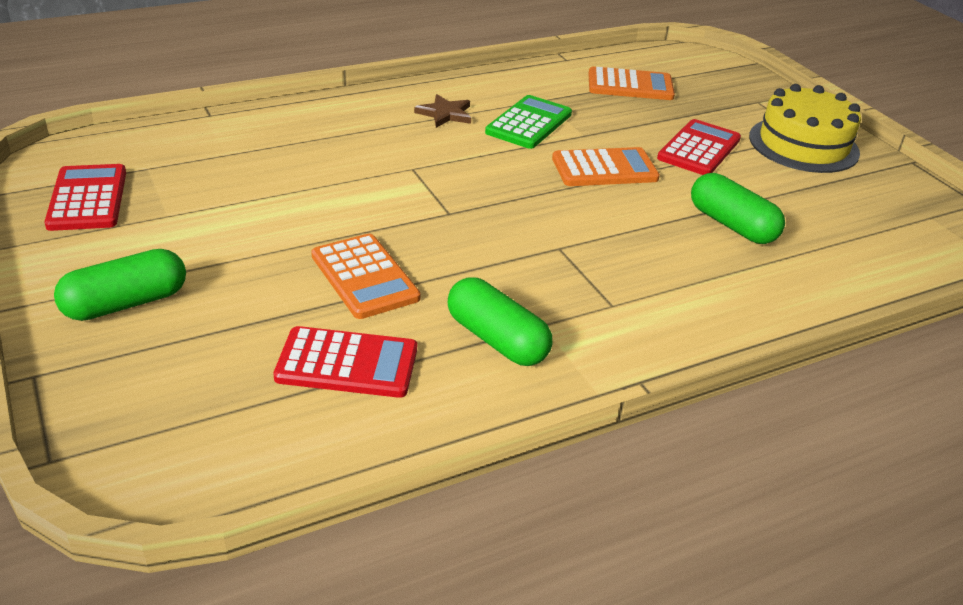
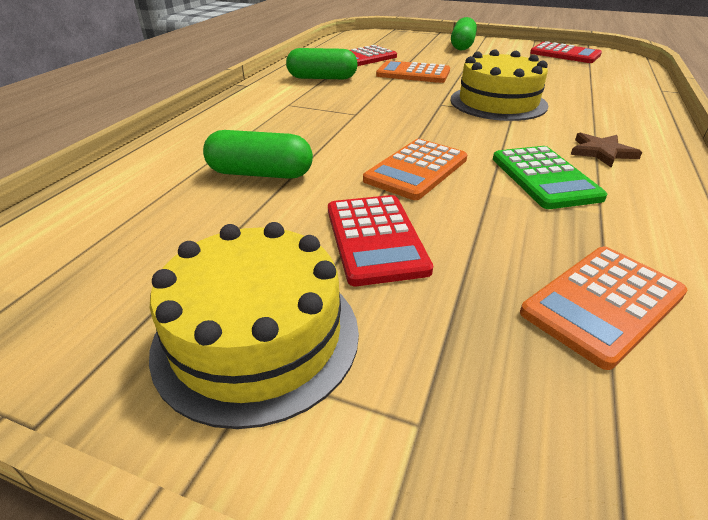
camera: 140 degrees right, 0 degrees up
none -> yellow cake [450,49,548,121]

